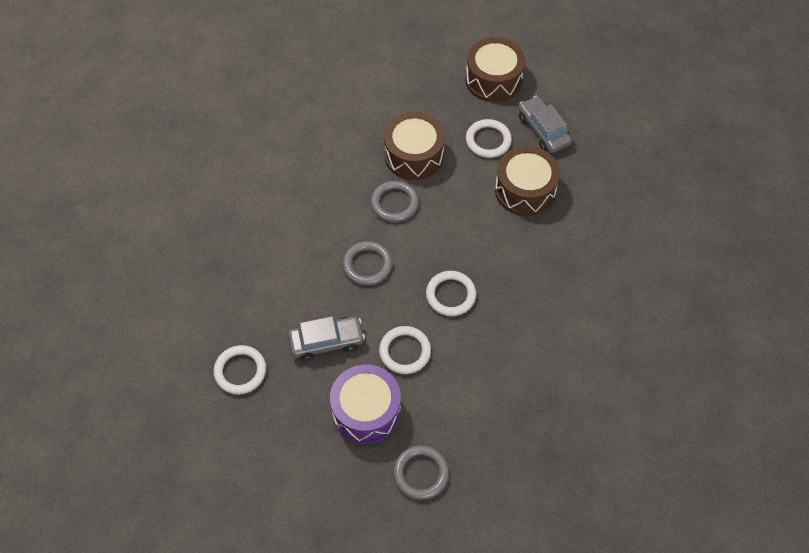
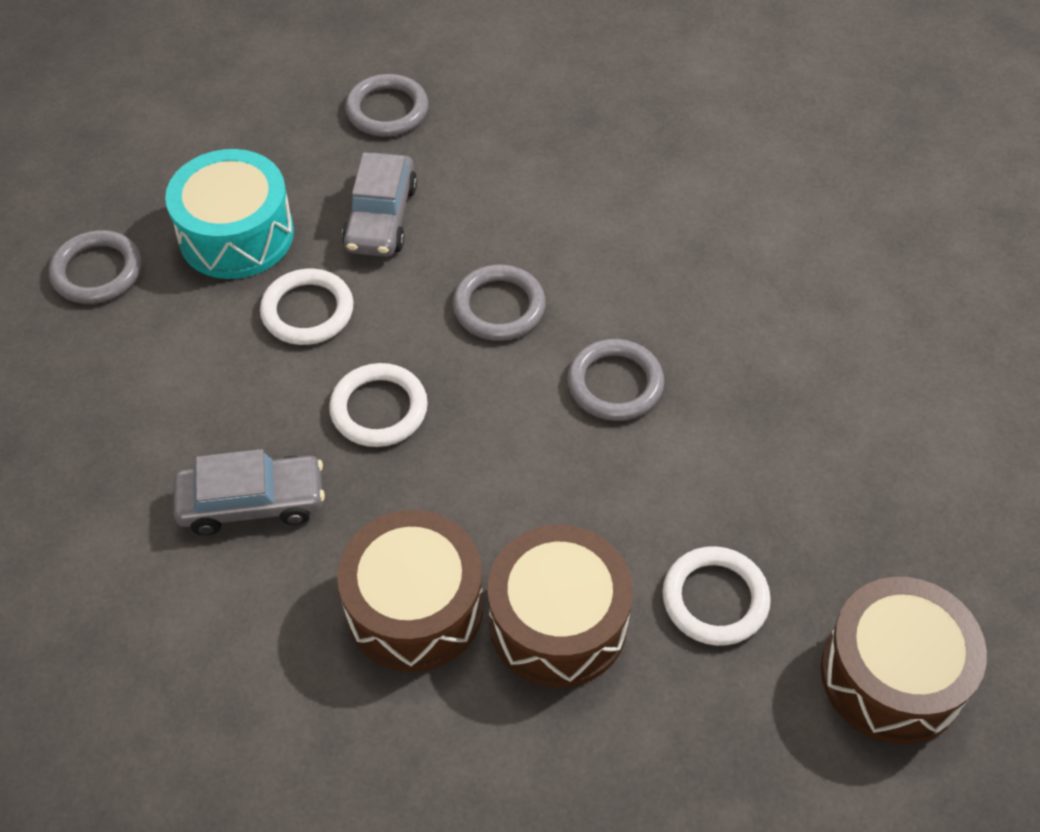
camera: 110 degrees right, 5 degrees down
white ring [213,345,266,394] -> grey ring [345,74,428,136]
purple drum [330,365,401,444] -> turquoise drum [165,149,294,279]
brown drum [384,112,445,180] -> brown drum moved to [337,510,484,672]
grey car [518,96,572,153] -> grey car moved to [174,449,325,535]

